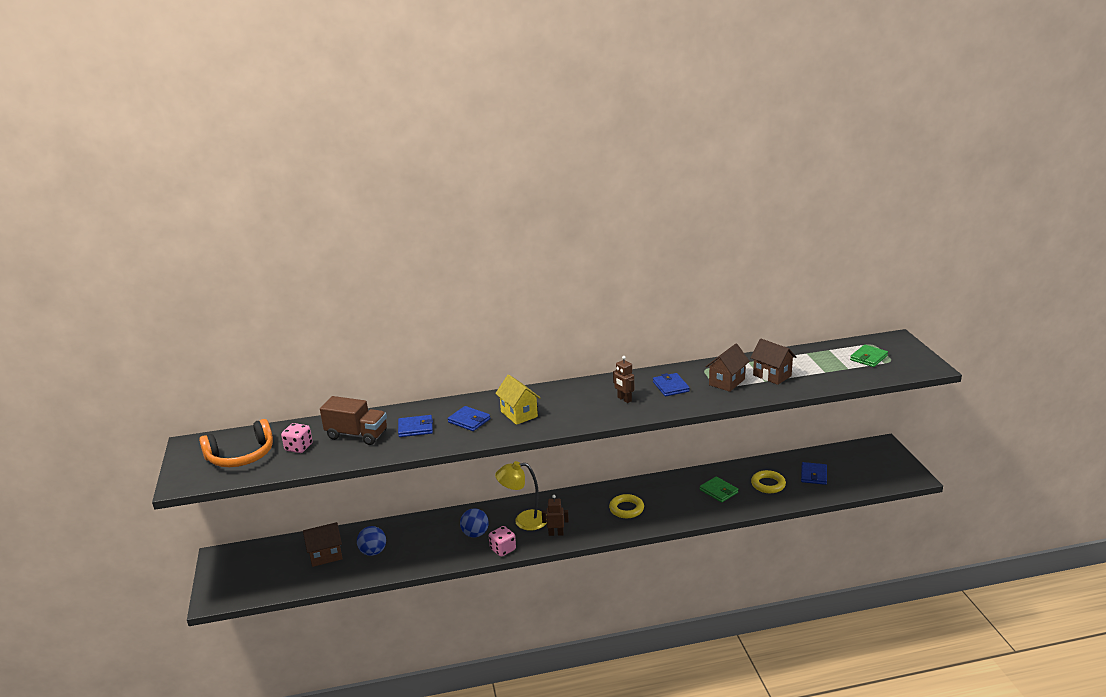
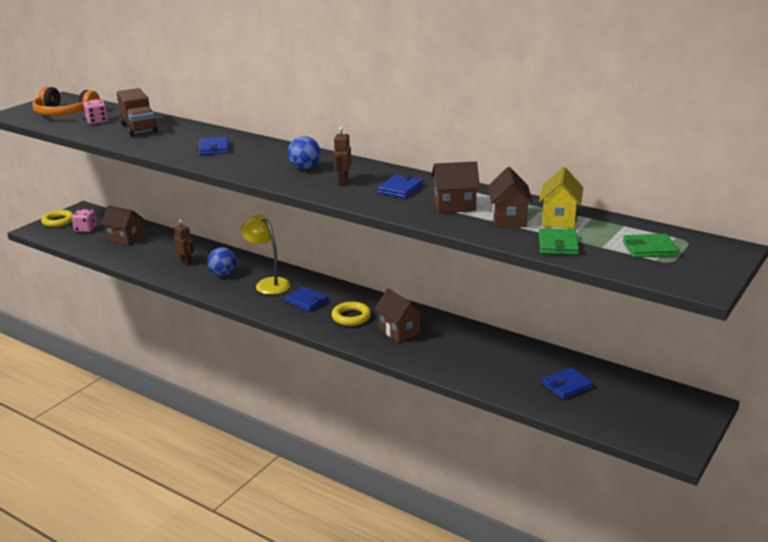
camera: 45 degrees right, 0 degrees up
blue ball [357,526,386,556] -> blue ball moved to [288,136,321,170]
blue wallet [398,415,433,437] -> blue wallet moved to [285,287,328,311]
pink dice [489,526,516,557] -> pink dice moved to [72,209,97,232]
yellow house [495,374,540,425] -> yellow house moved to [539,167,583,229]
brown robot [542,495,569,536] -> brown robot moved to [174,219,194,265]
green wallet [700,476,738,503] -> green wallet moved to [539,228,579,255]
yellow ring [751,470,786,493] -> yellow ring moved to [41,210,73,227]
none -> brown house [374,288,424,343]

